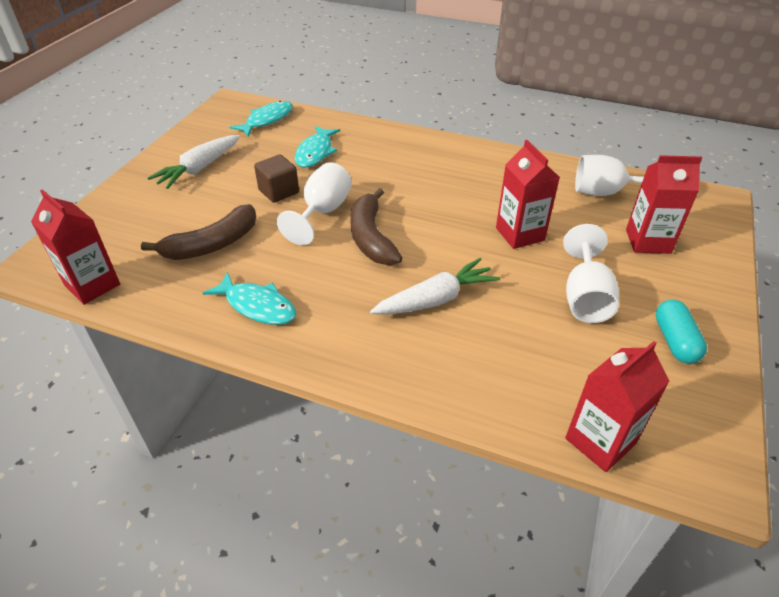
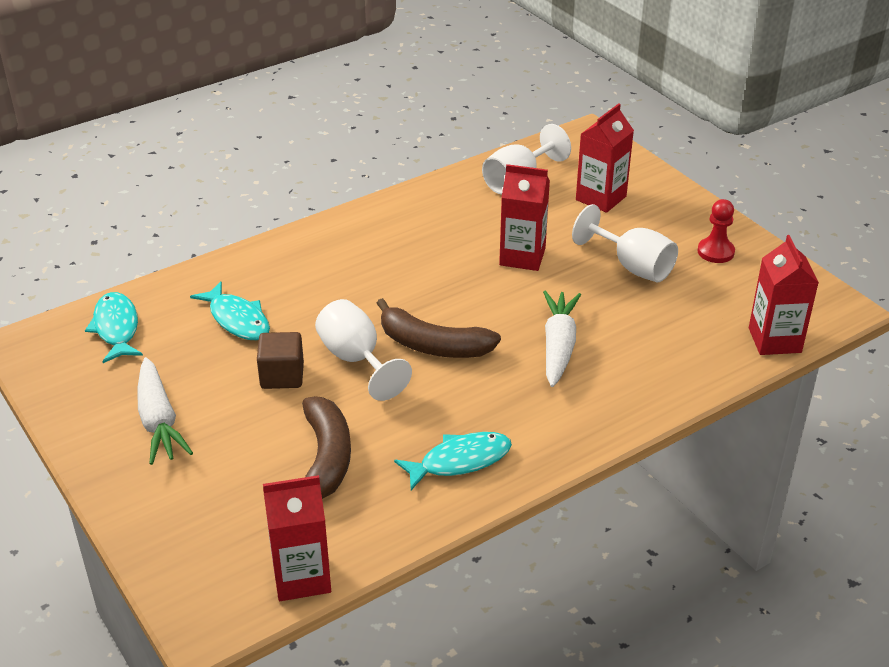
camera: 55 degrees left, 5 degrees down
turquoise capsule [655,300,707,364] -> red pawn [698,199,735,263]

